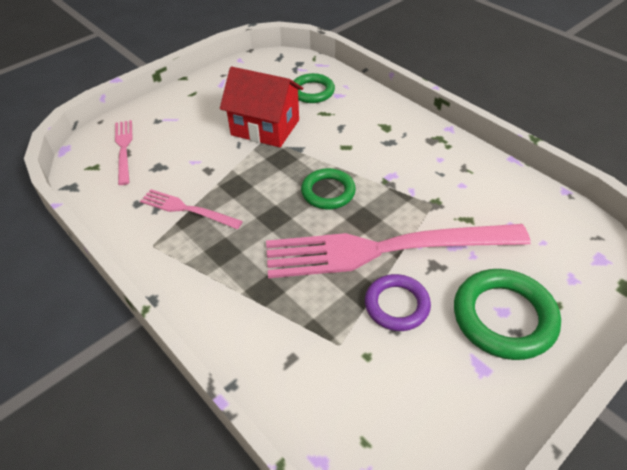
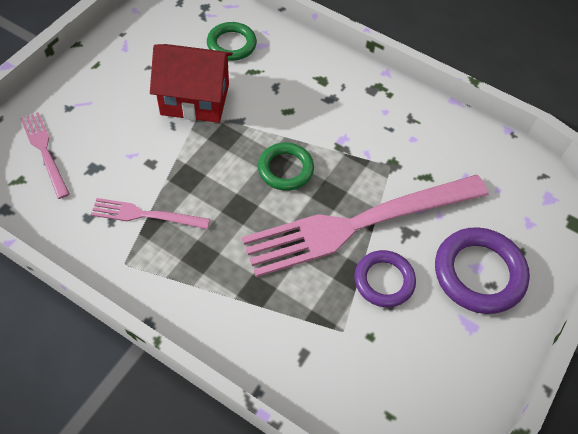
camera: 20 degrees left, 10 degrees up
green ring [454,269,561,360] -> purple ring [435,227,530,314]

